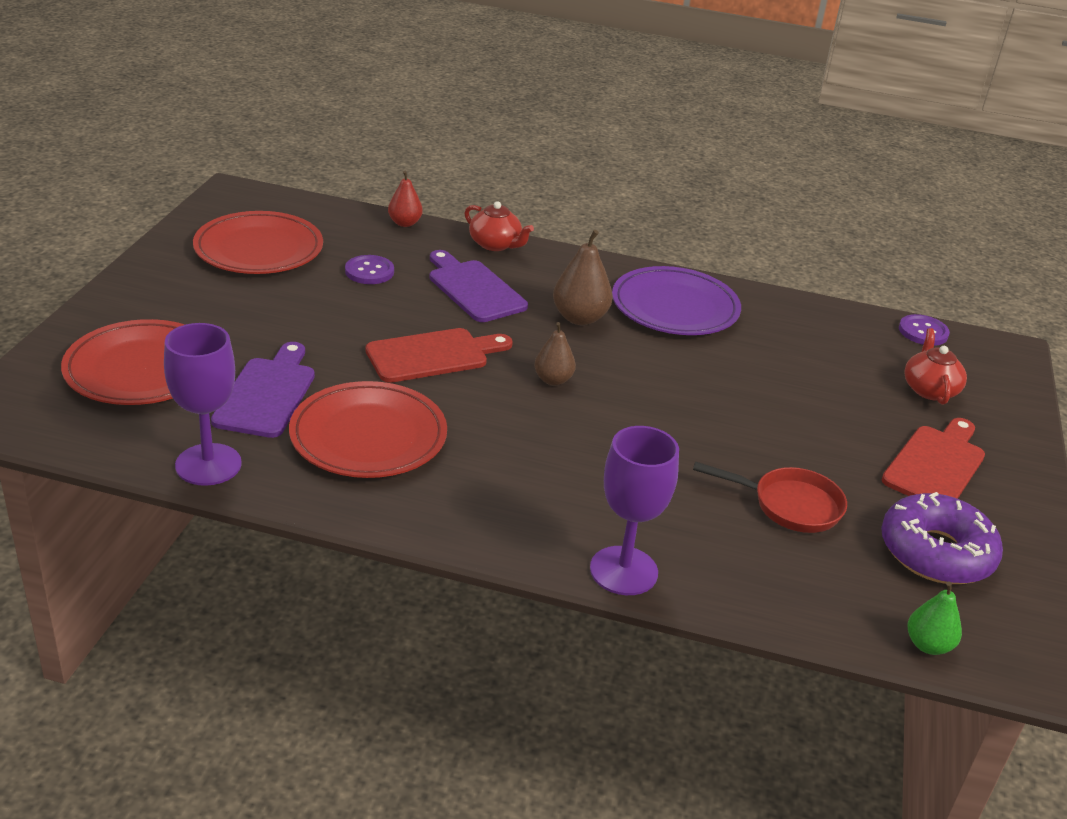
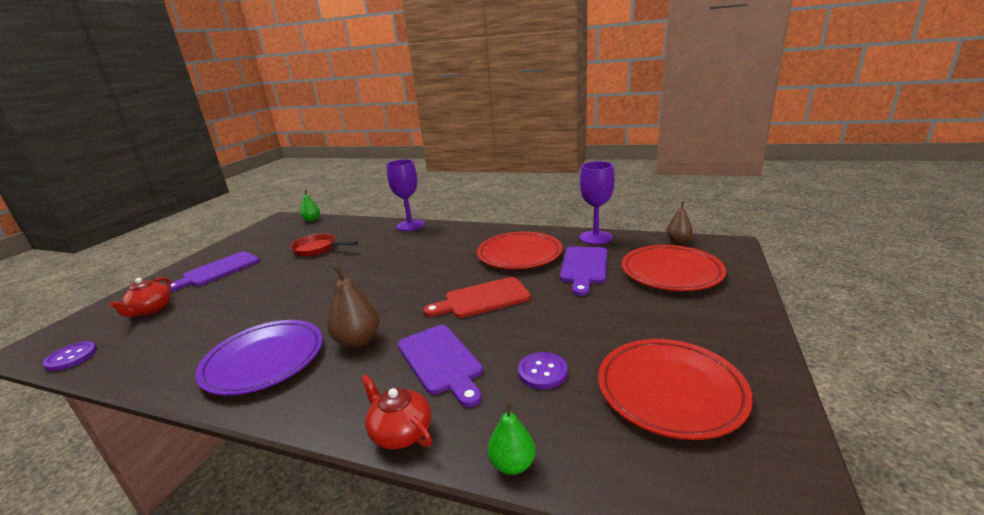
camera: 170 degrees left, 10 degrees down
red pear [388,171,423,227] -> green pear [488,401,536,475]
brown pear [534,322,576,386] -> brown pear moved to [666,201,693,243]
purple donut [881,492,1003,584] -> none
red cutting board [882,418,985,499] -> purple cutting board [166,251,260,292]

